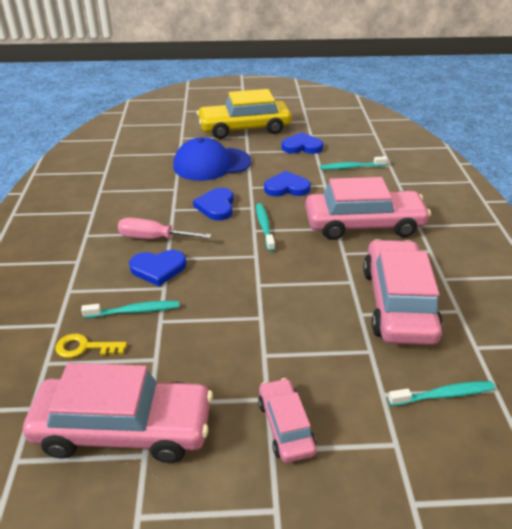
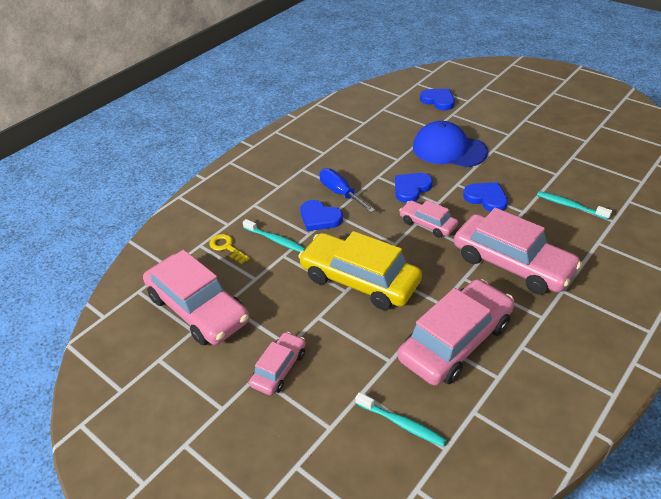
camera: 45 degrees right, 5 degrees up
pink screwdriver [118,218,212,239] -> blue screwdriver [319,168,375,213]
yellow car [197,89,291,139] -> yellow car moved to [298,231,422,310]
turquoise toothbrush [256,203,275,252] -> pink car [399,200,458,238]
blue heart [281,132,323,154] -> blue heart moved to [420,89,455,111]

